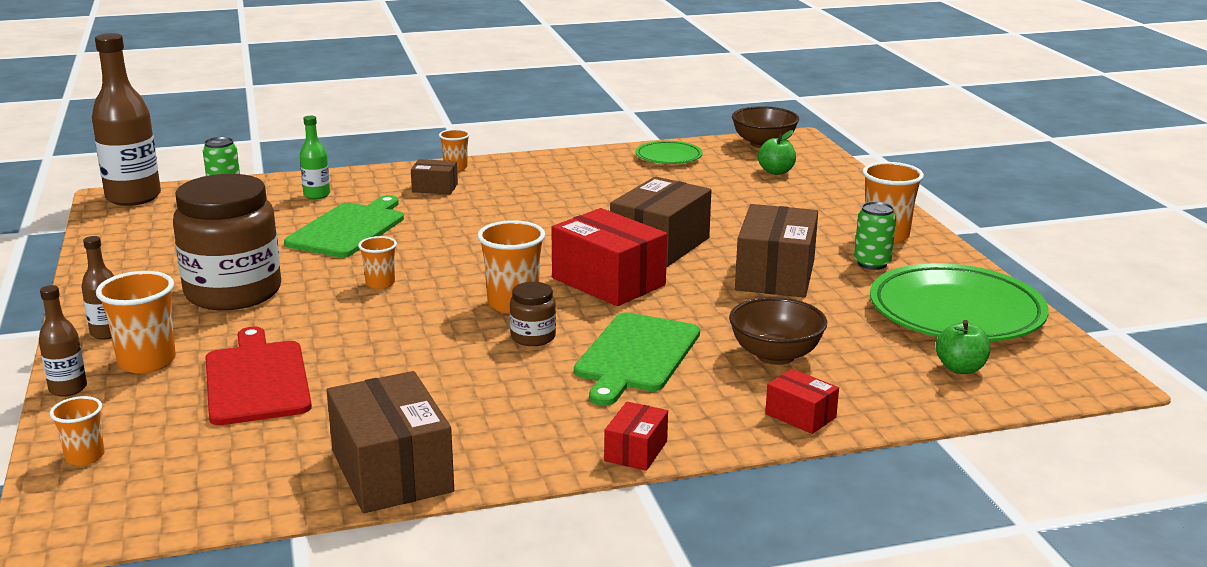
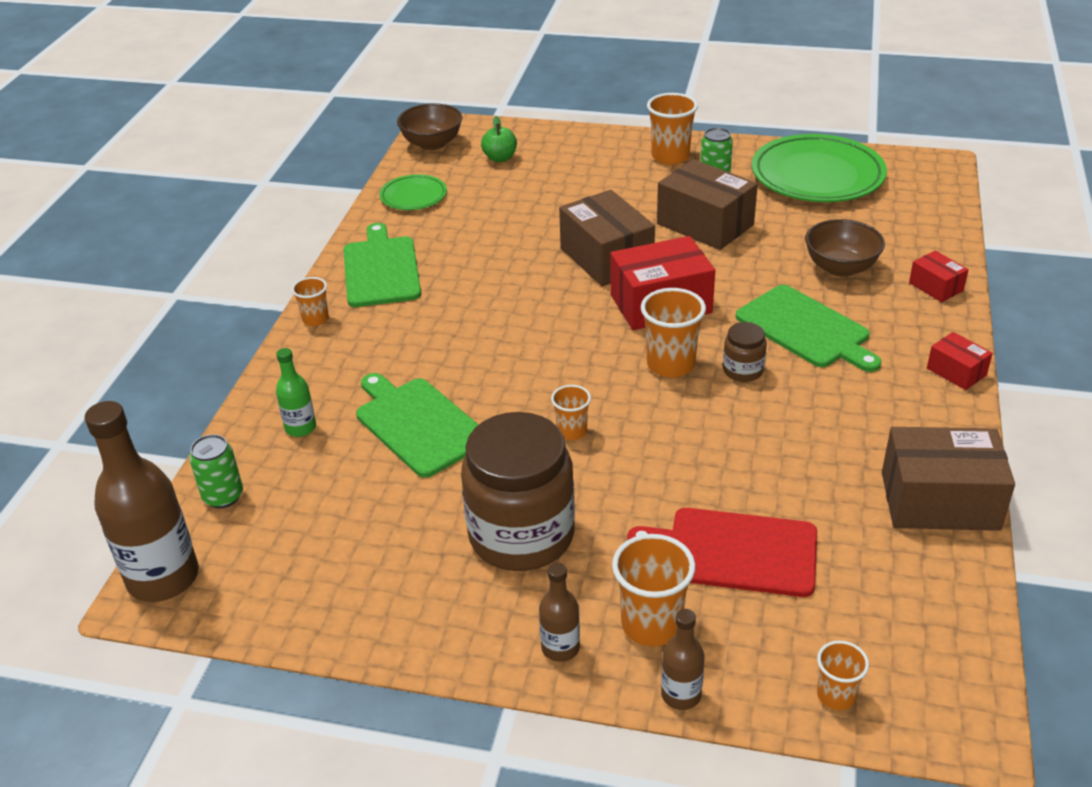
camera: 60 degrees left, 15 degrees up
brown box [411,159,458,194] -> none
red box [765,369,839,434] -> red box turned 75 degrees clockwise [909,251,969,302]
green apple [936,320,991,374] -> none
none -> green cutting board [343,223,421,307]

